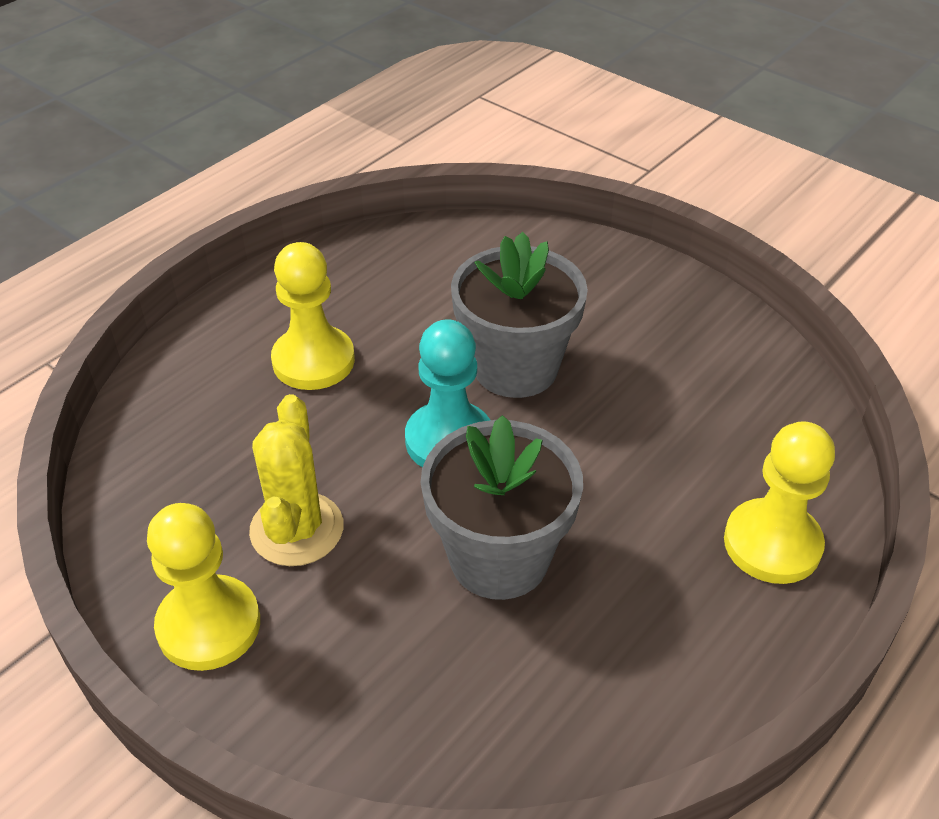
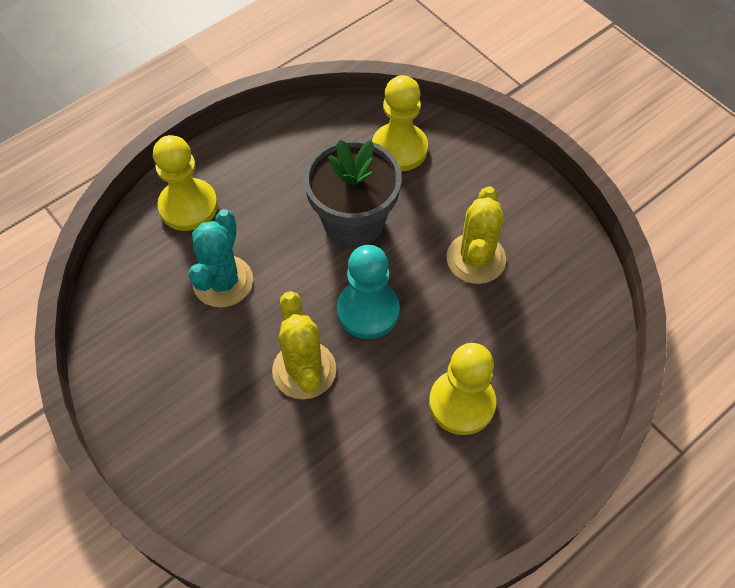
camera: 170 degrees left, 15 degrees up
yellow pawn [147,503,260,671] -> yellow pawn moved to [372,75,428,172]
grey flower pot [451,232,588,398] -> yellow cactus [272,291,336,399]
none -> turquoise cactus [189,209,253,308]

